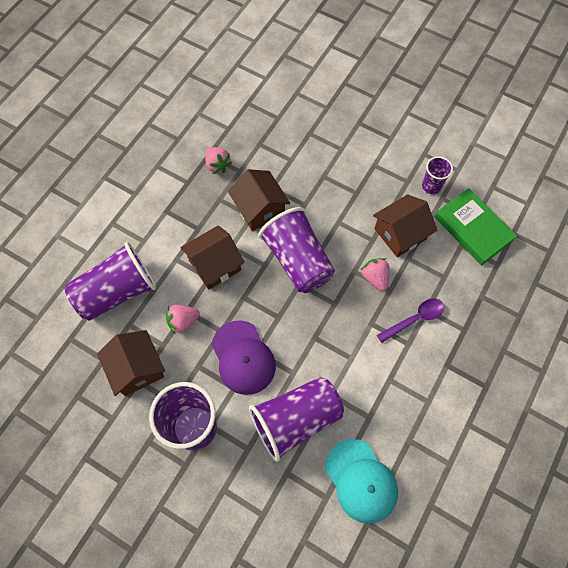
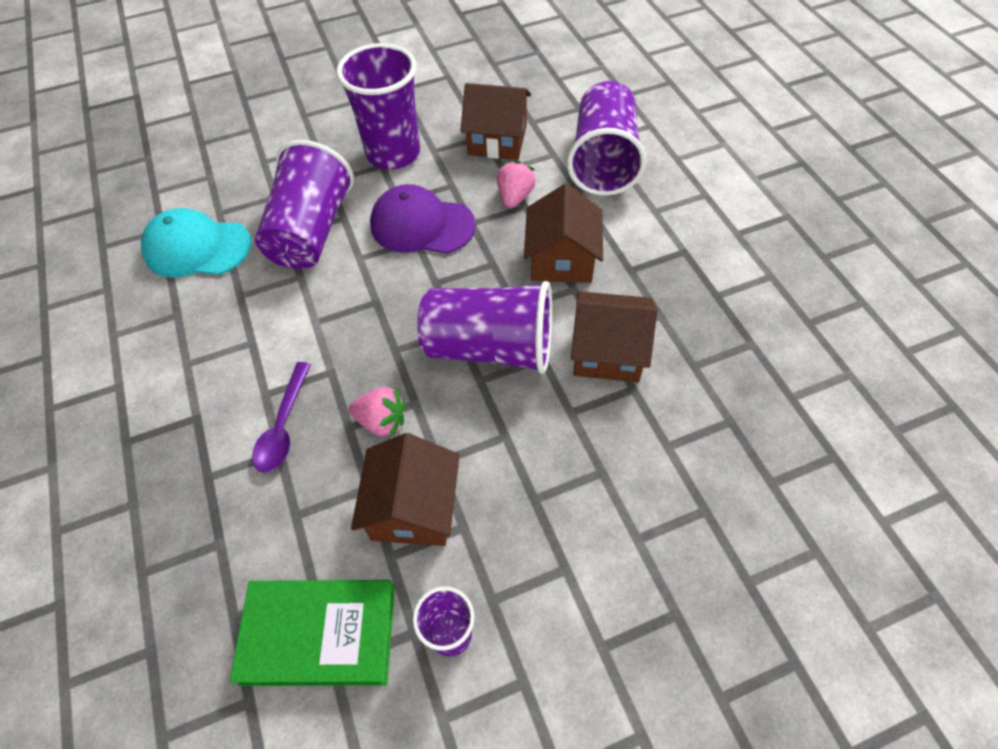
camera: 130 degrees right, 10 degrees down
pink strawberry [205,147,232,174] -> none

